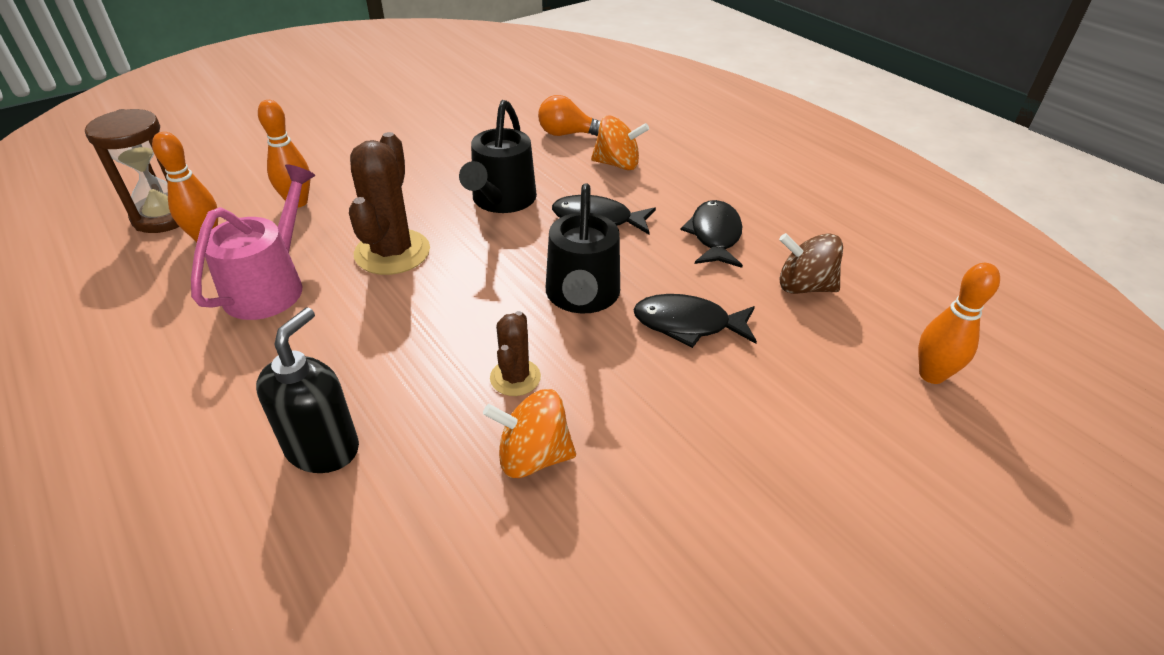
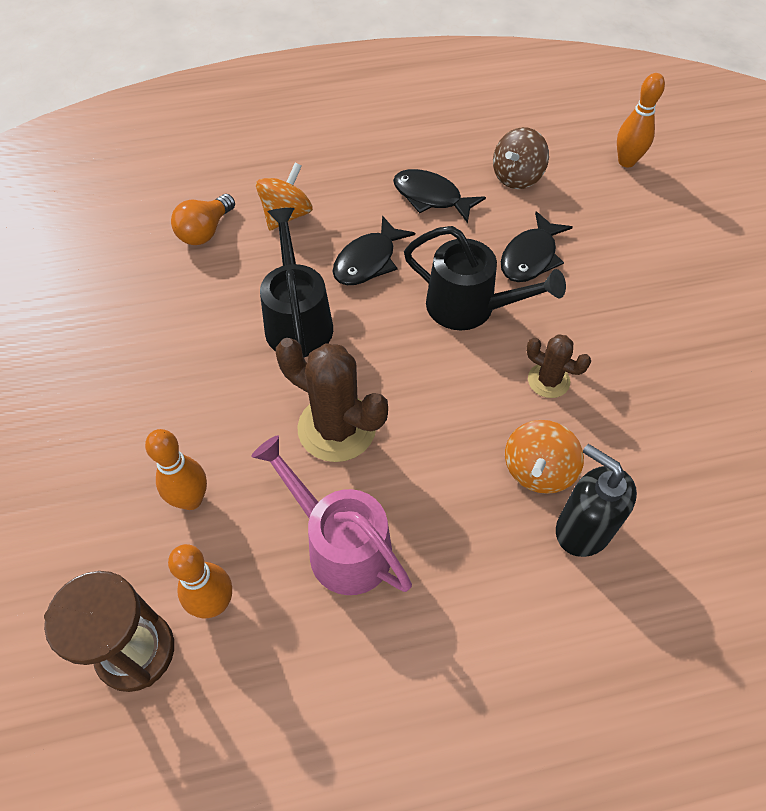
camera: 65 degrees left, 15 degrees up
black watering can [459,100,537,213] -> black watering can turned 135 degrees counterclockwise [260,208,333,358]
orange spinning top [483,389,576,478] -> orange spinning top moved to [505,420,584,494]

